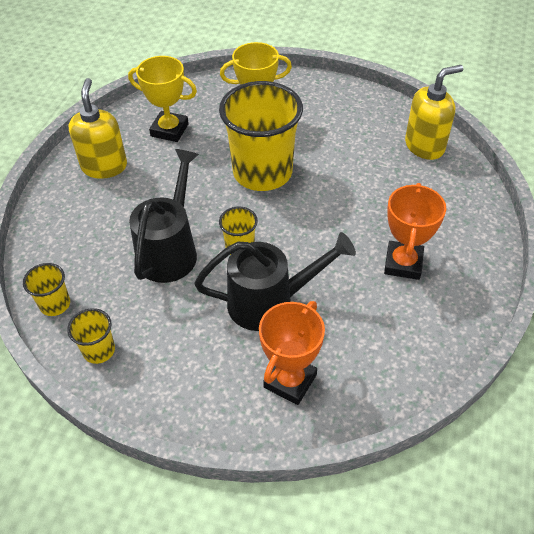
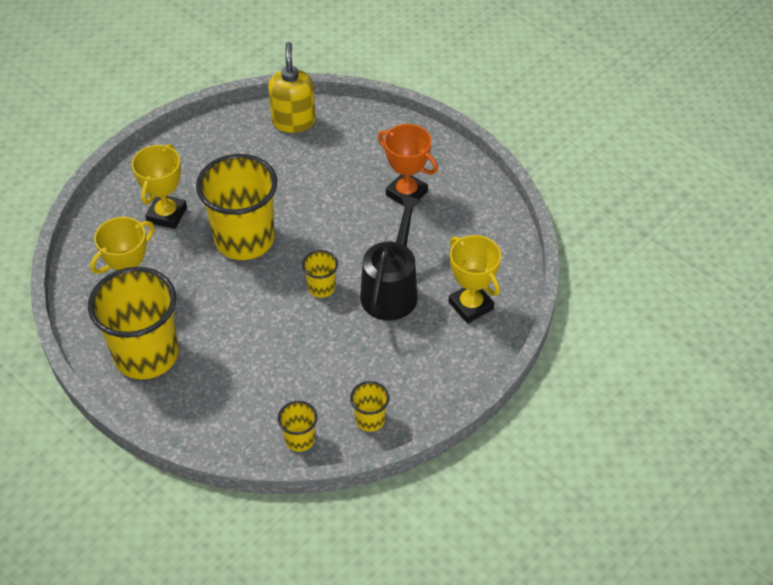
camera: 65 degrees left, 0 degrees up
yellow soap dispenser [69,78,127,179] -> yellow cup [88,267,179,380]
black watering can [129,149,199,283] -> none
orange trophy [259,301,325,405] -> yellow trophy [448,235,501,323]

